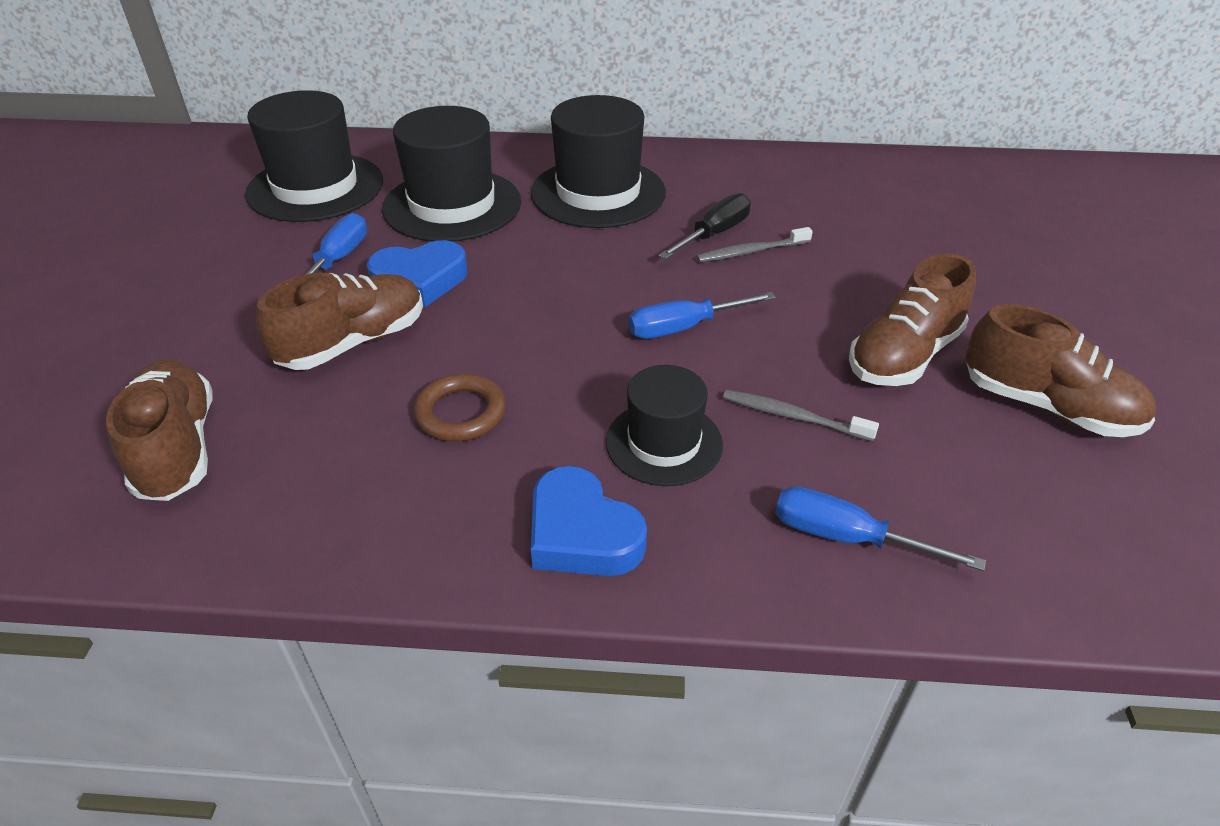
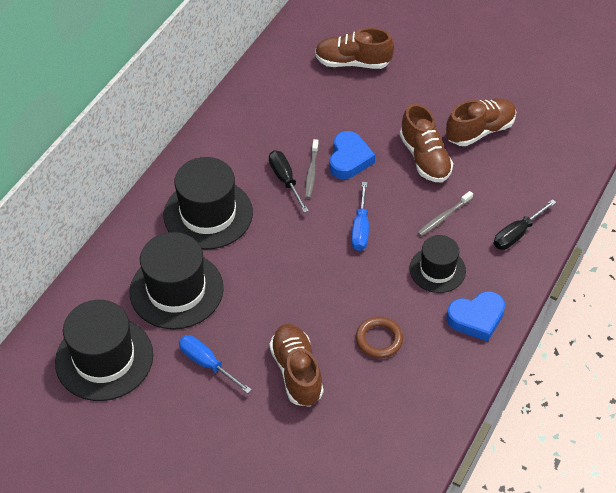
camera: 65 degrees left, 10 degrees up
brown shoe [106,359,213,501] -> brown shoe moved to [315,28,394,69]
blue heart [367,240,468,307] -> blue heart moved to [329,131,375,179]
blue screwdriver [775,486,986,571] -> black screwdriver [494,199,556,250]

